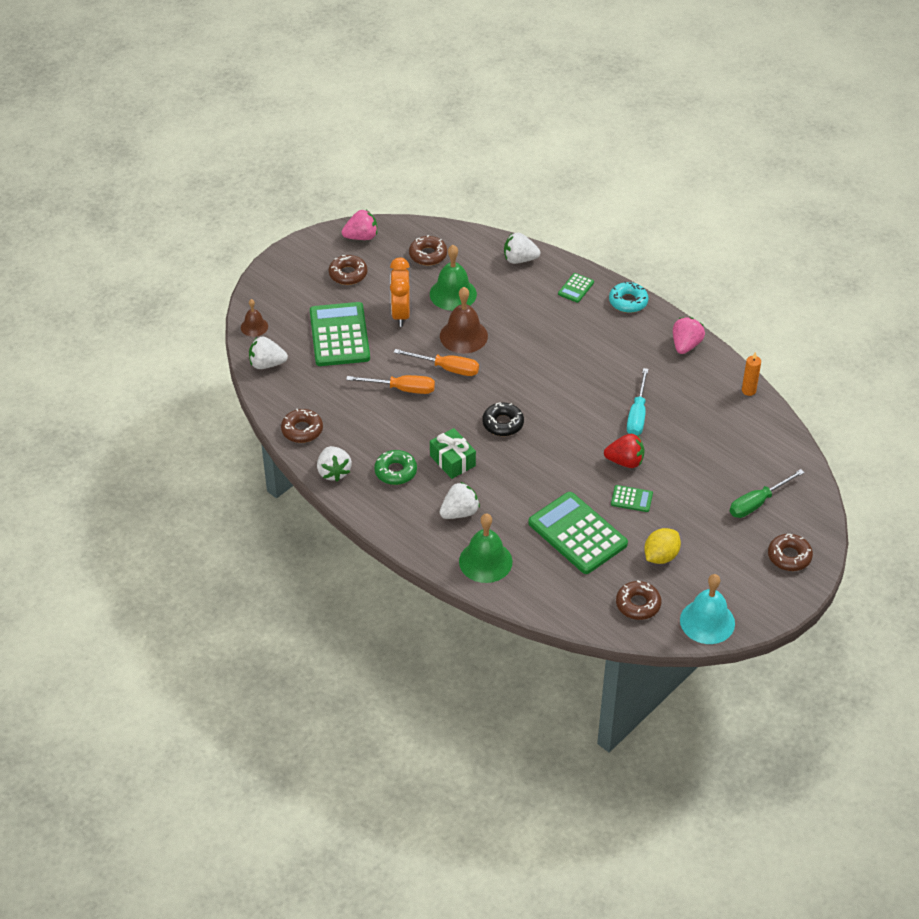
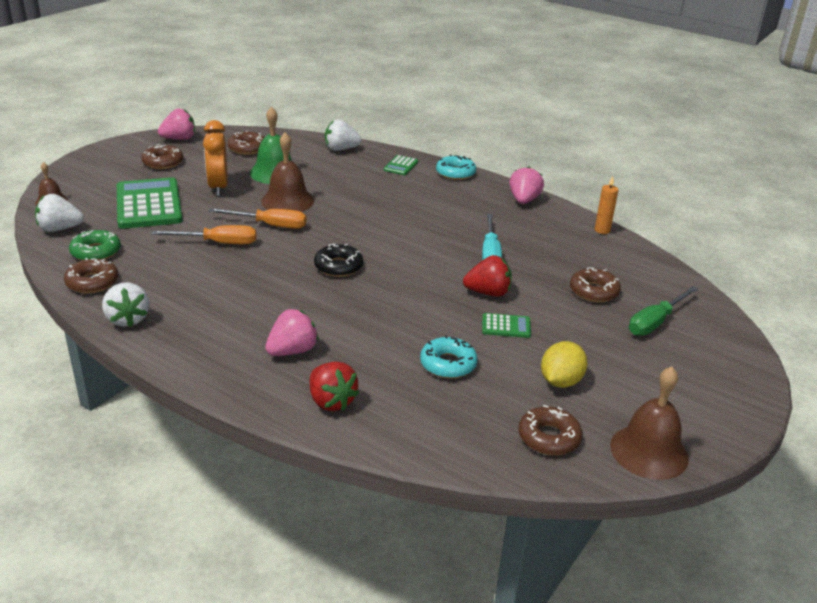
camera: 10 degrees left, 15 degrees down
green donut [374,450,417,485] -> green donut moved to [69,230,121,260]
green gift [430,428,476,479] -> none
white strawberry [440,482,480,519] -> pink strawberry [265,309,318,356]
green bell [459,513,512,583] -> red strawberry [309,362,359,411]
green calculator [528,492,628,574] -> turquoise donut [420,335,477,379]
turquoise bell [680,574,735,644] -> brown bell [610,366,689,480]
brown donut [768,534,813,571] -> brown donut moved to [570,267,621,302]

